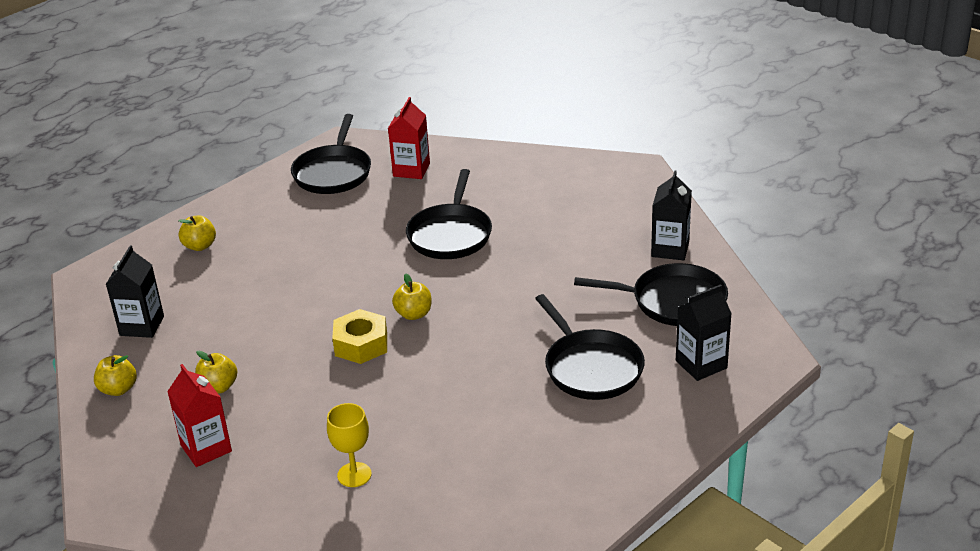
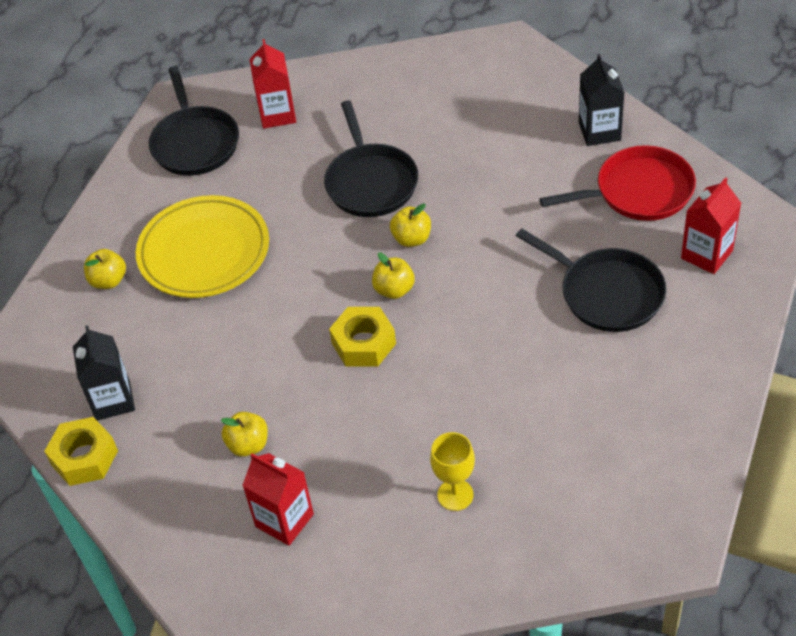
camera: 20 degrees left, 15 degrees up
yellow apple [94,355,137,396] -> yellow apple moved to [390,204,431,247]
black pan [574,263,728,326] -> red pan [540,145,696,221]
black carton [676,284,732,381] -> red carton [681,177,741,274]
none -> yellow nut [44,417,118,486]
none -> yellow plate [136,195,269,298]

